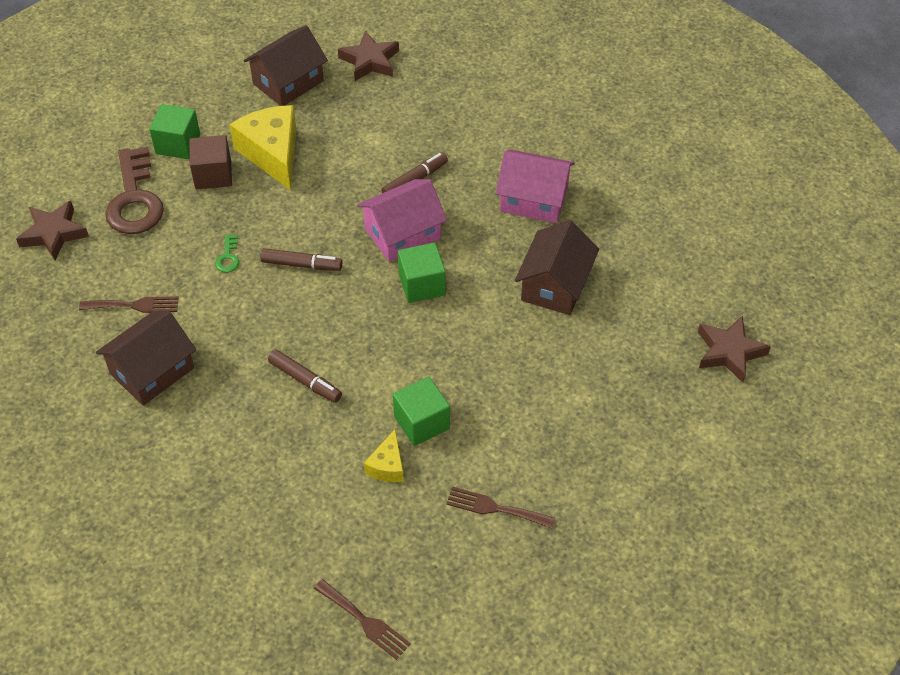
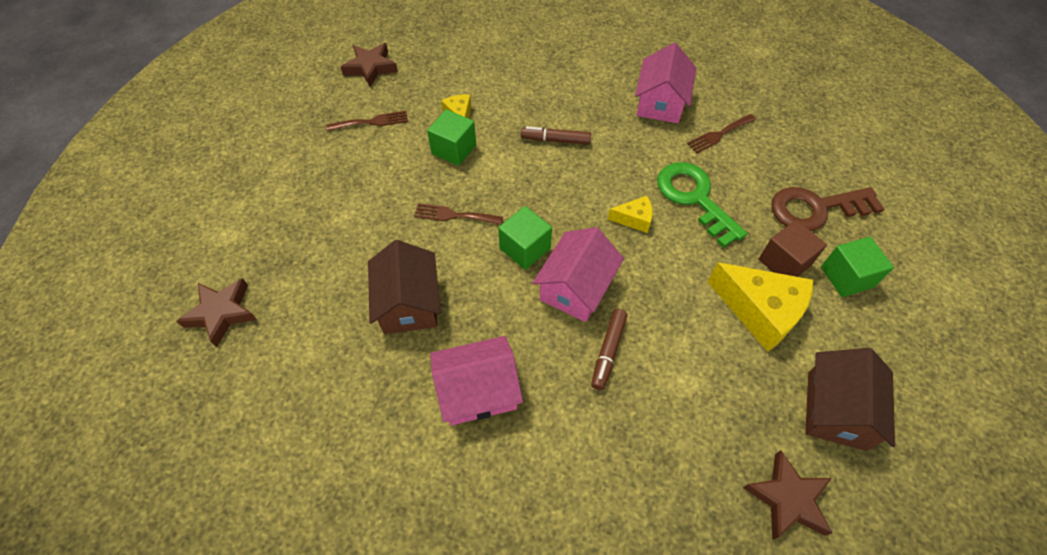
camera: 150 degrees right, 5 degrees up
brown star [16,201,89,260] -> brown star moved to [341,43,398,87]
brown house [96,311,196,406] -> pink house [635,43,696,123]
brown key [105,147,164,234] -> brown key turned 60 degrees counterclockwise [772,187,884,231]
green key [215,234,239,272] -> green key [657,162,747,248], size x2.45
brown marker [260,248,342,271] -> yellow cheese [608,196,653,233]
brown fork [314,579,411,660] -> brown fork moved to [414,203,503,225]

